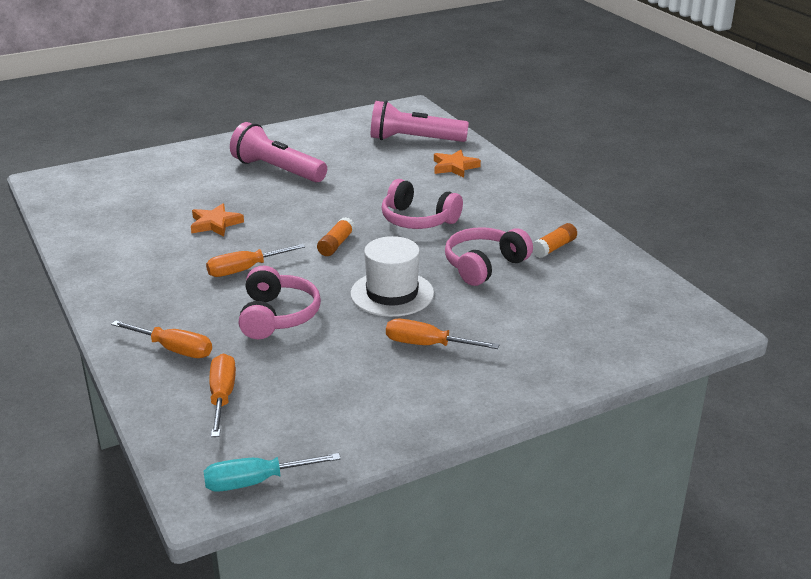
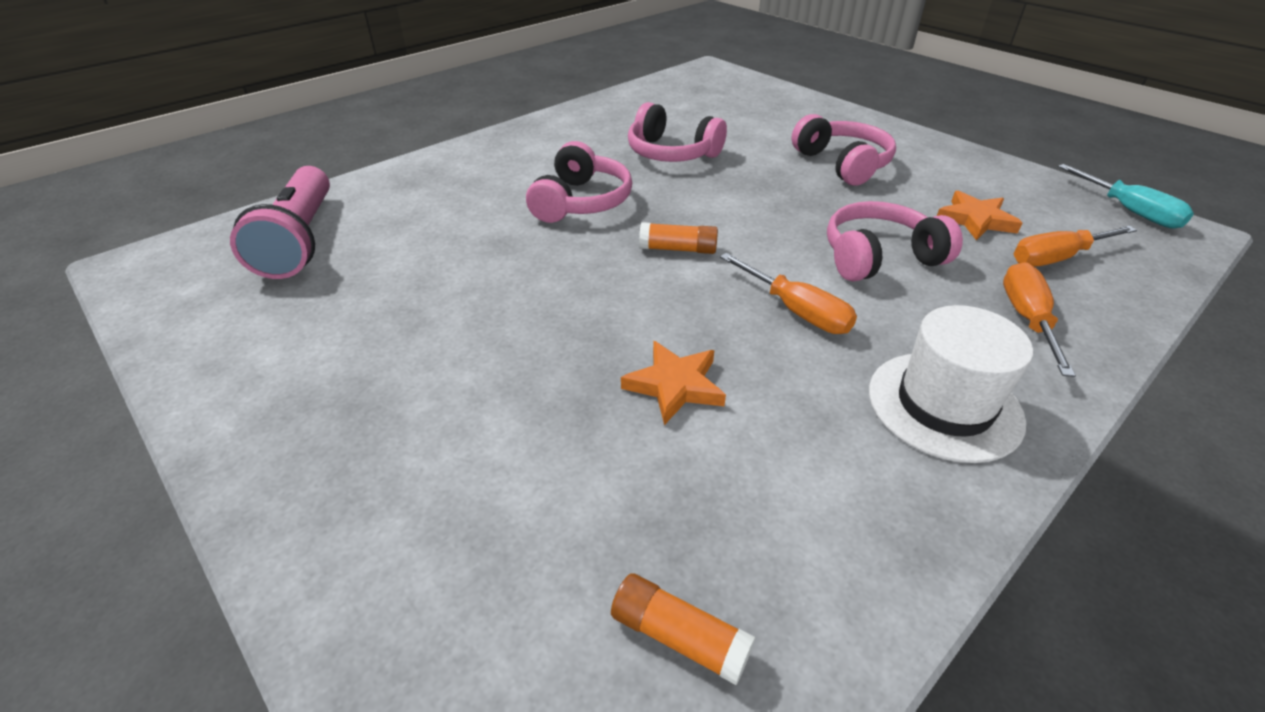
camera: 105 degrees left, 10 degrees up
pink flashlight [230,122,327,182] -> none
white hat [351,236,434,317] -> white hat moved to [869,305,1033,463]
orange screwdriver [386,319,499,349] -> pink headphones [792,114,896,186]
orange star [434,150,481,178] -> orange star moved to [937,190,1022,240]
orange glue stick [533,223,577,258] -> orange glue stick moved to [611,573,756,685]

